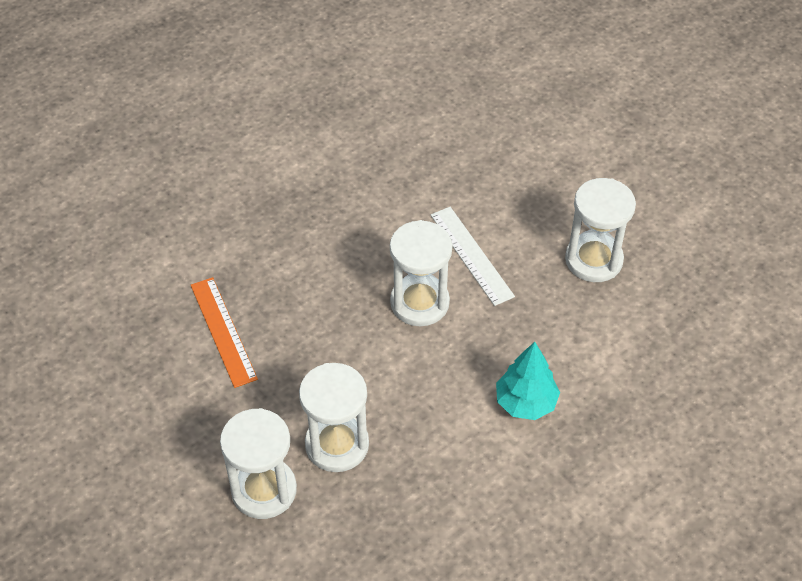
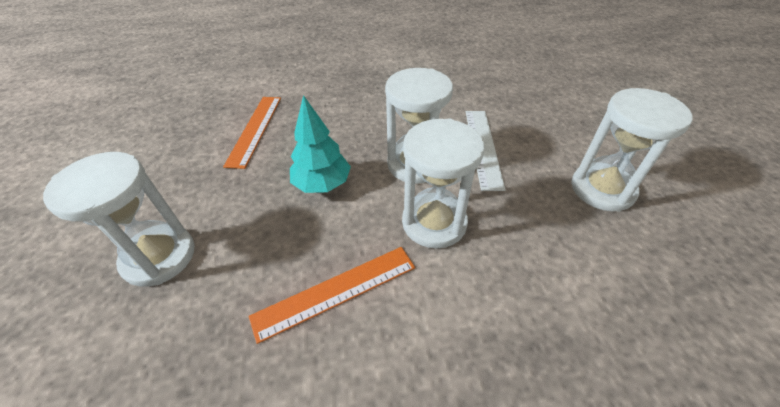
camera: 30 degrees right, 5 degrees down
white hourglass [299,363,369,472] -> white hourglass moved to [402,118,484,249]
turquoise tree [496,342,560,420] -> turquoise tree moved to [290,95,351,193]
none -> orange ruler [249,247,415,344]

